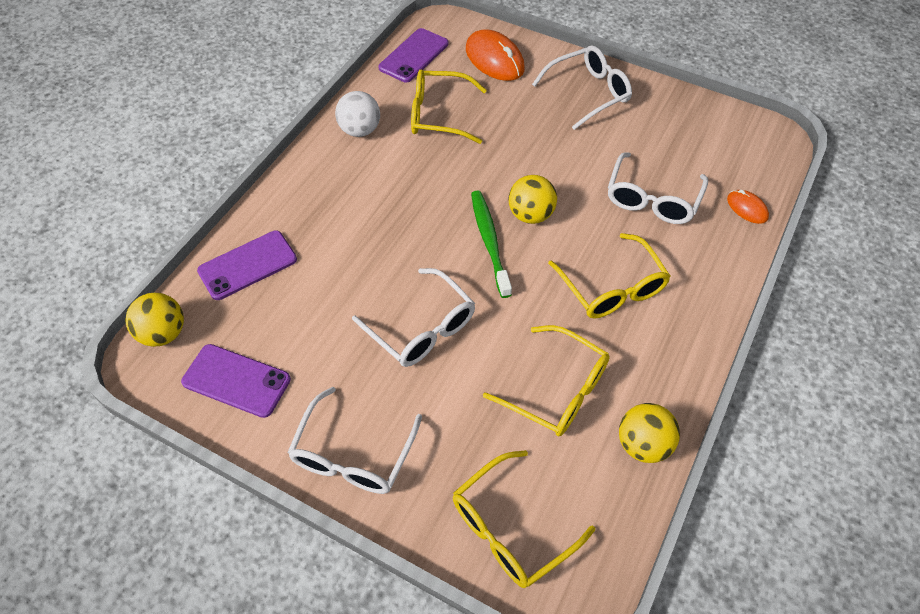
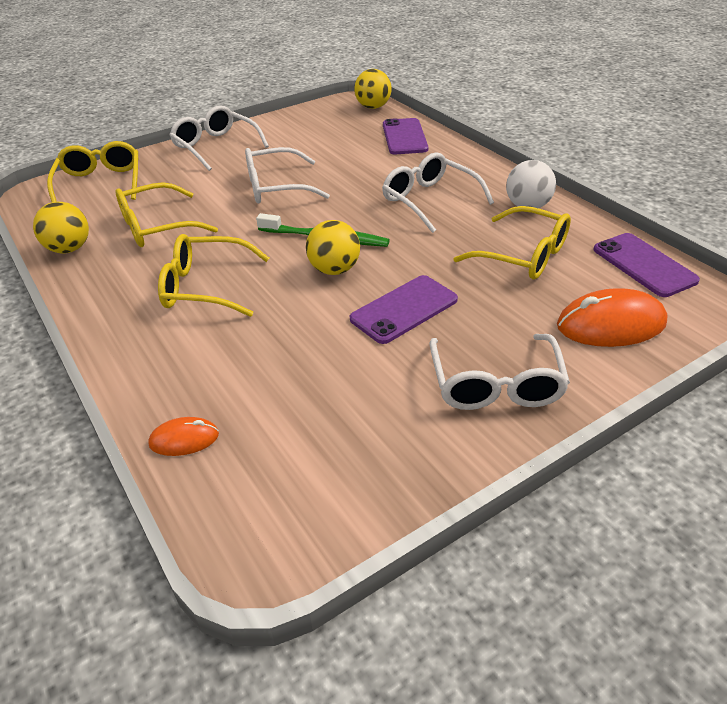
camera: 120 degrees right, 15 degrees down
purple phone [181,344,291,418] -> purple phone moved to [350,275,458,344]
yellow glasses [411,70,487,144] -> yellow glasses turned 90 degrees clockwise [453,206,571,280]
white glasses [608,152,708,224] -> white glasses moved to [382,152,494,233]

